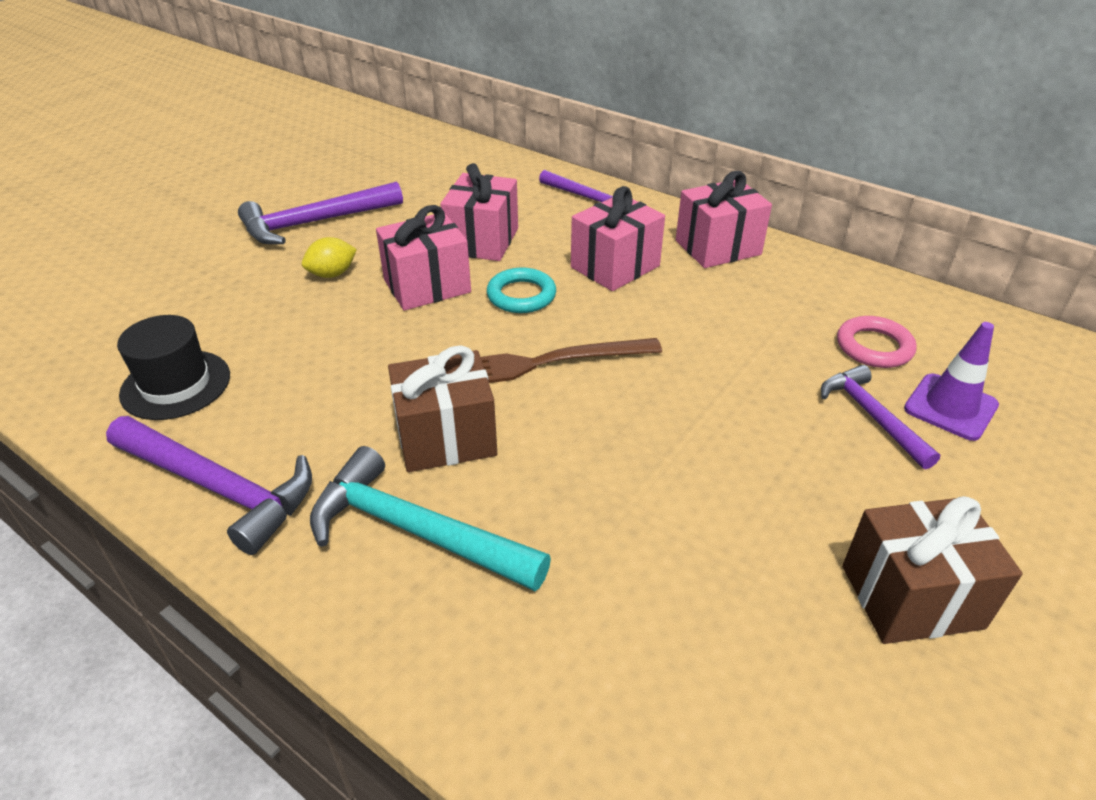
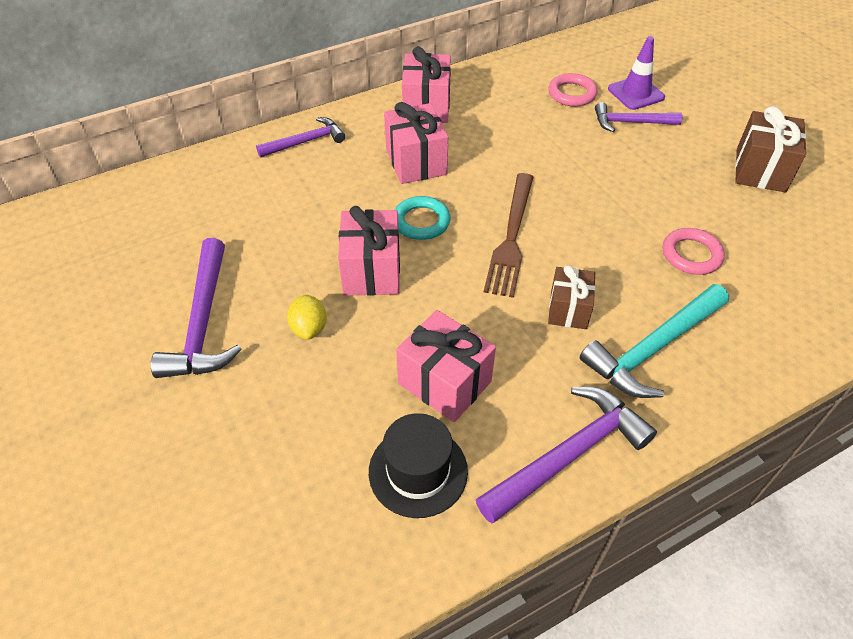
camera: 65 degrees left, 10 degrees up
brown gift [388,345,497,472] -> brown gift [548,265,595,329], size x0.67
pink gift [440,163,518,261] -> pink gift moved to [396,310,496,422]
none -> pink ring [663,228,725,275]

